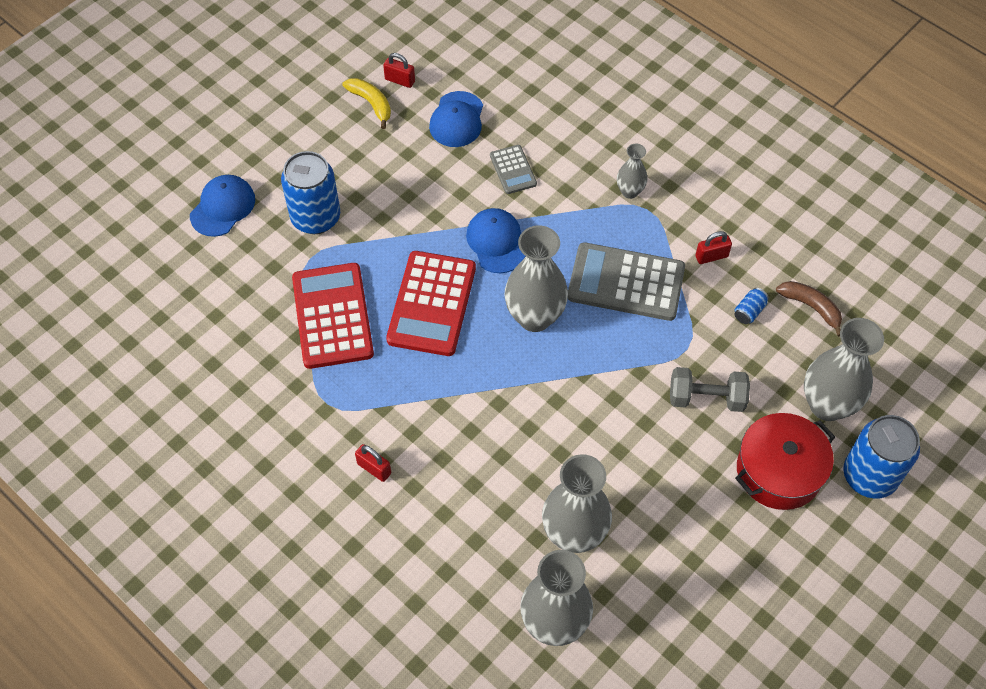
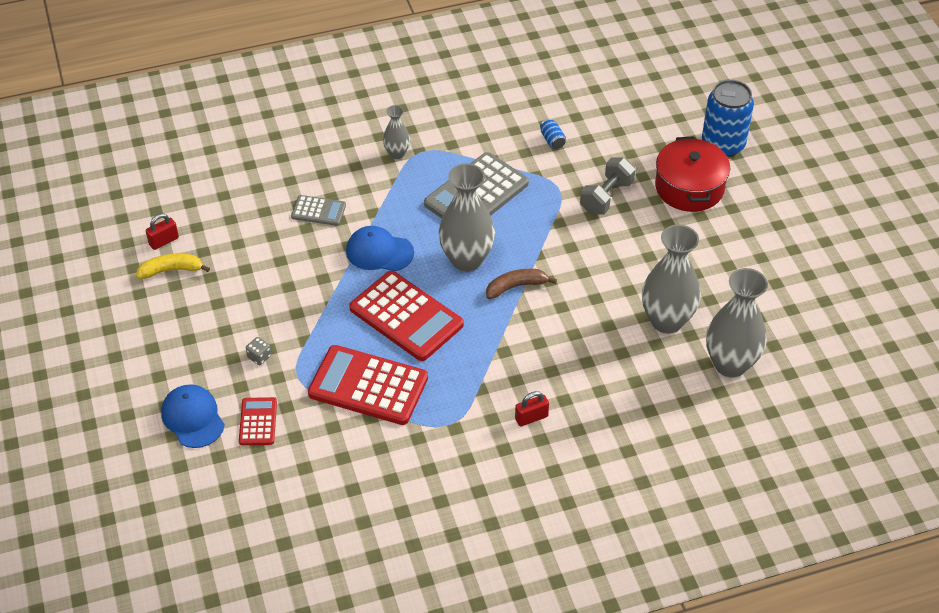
camera: 60 degrees left, 10 degrees down
blue can [281,151,340,234] -> grey dice [246,337,271,365]
blue cap [429,91,483,147] -> none
red padlock [695,231,732,264] -> none
brown banana [776,281,842,337] -> brown banana moved to [486,269,557,299]
grey vase [804,318,884,421] -> none
none -> red calculator [239,397,277,445]

